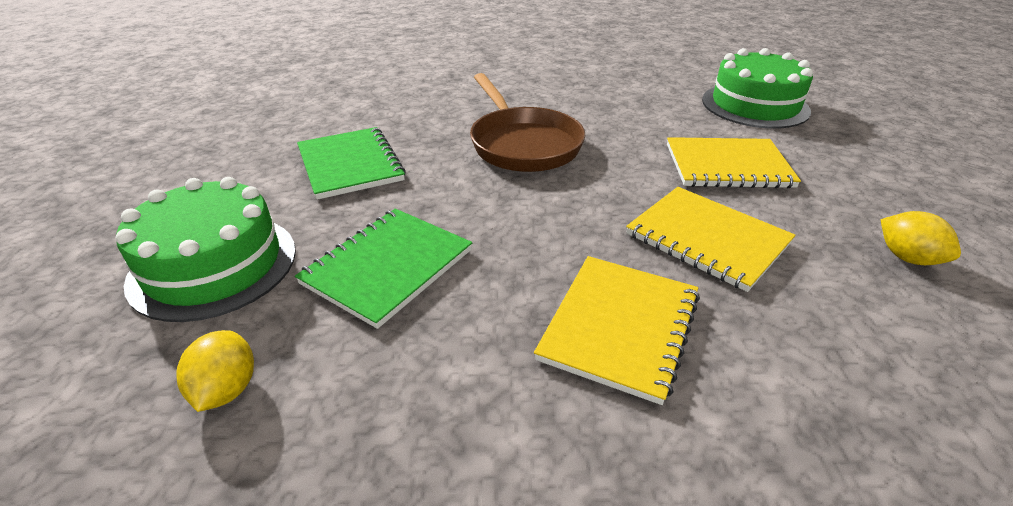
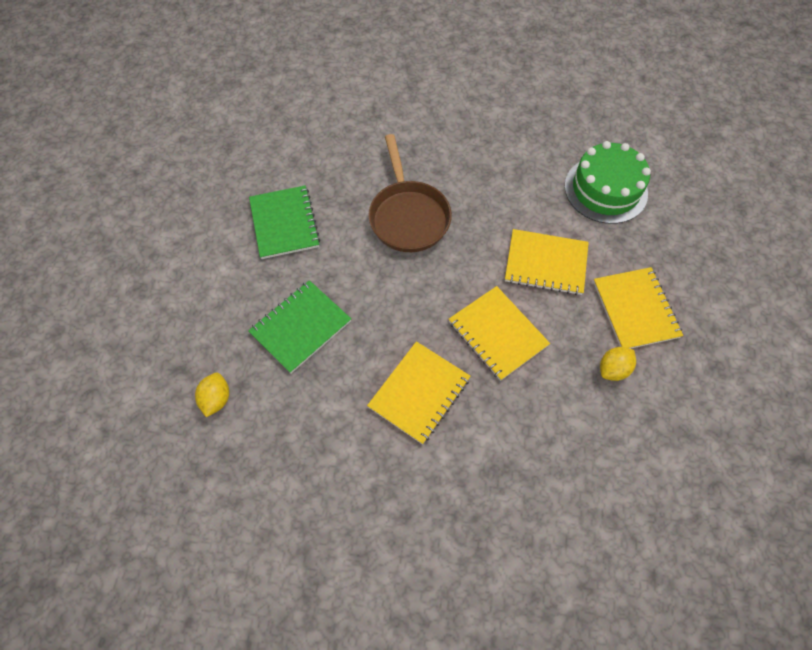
camera: 10 degrees right, 25 degrees up
green cake [116,177,296,322] -> none
yellow lemon [880,211,961,265] -> yellow lemon turned 75 degrees clockwise [600,347,636,381]
none -> yellow notebook [593,267,683,349]

